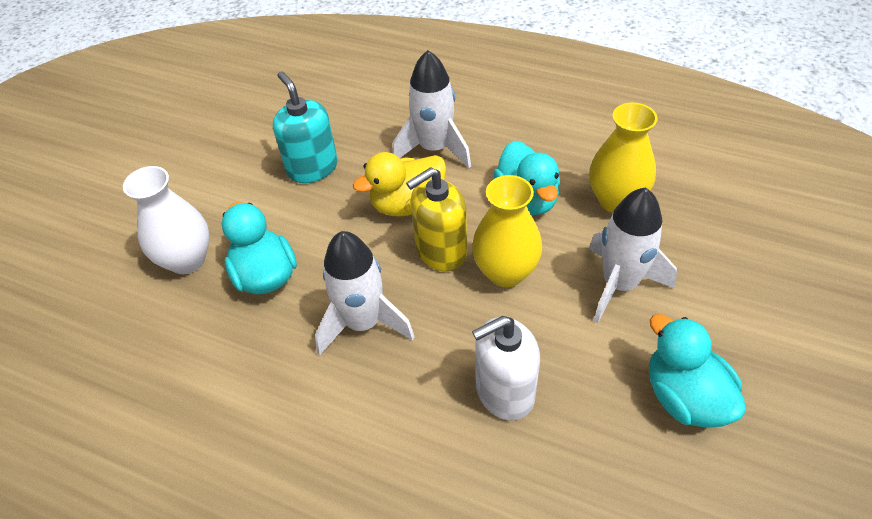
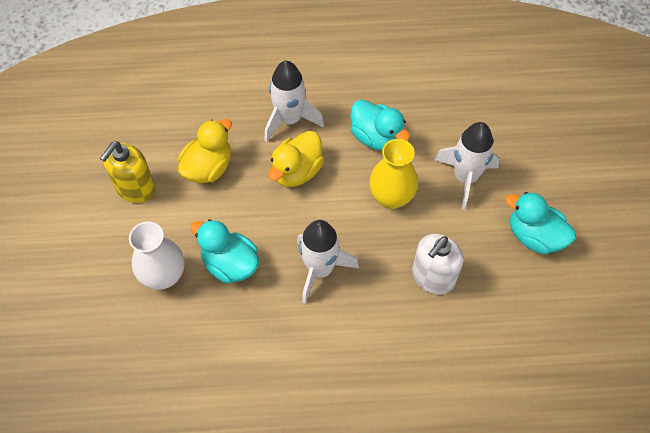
camera: 30 degrees left, 10 degrees up
turquoise soap dispenser [273,71,338,183] -> yellow duck [178,119,232,183]
yellow soap dispenser [406,167,467,271] -> yellow soap dispenser moved to [100,141,155,203]
yellow vase [589,102,658,213] -> none

